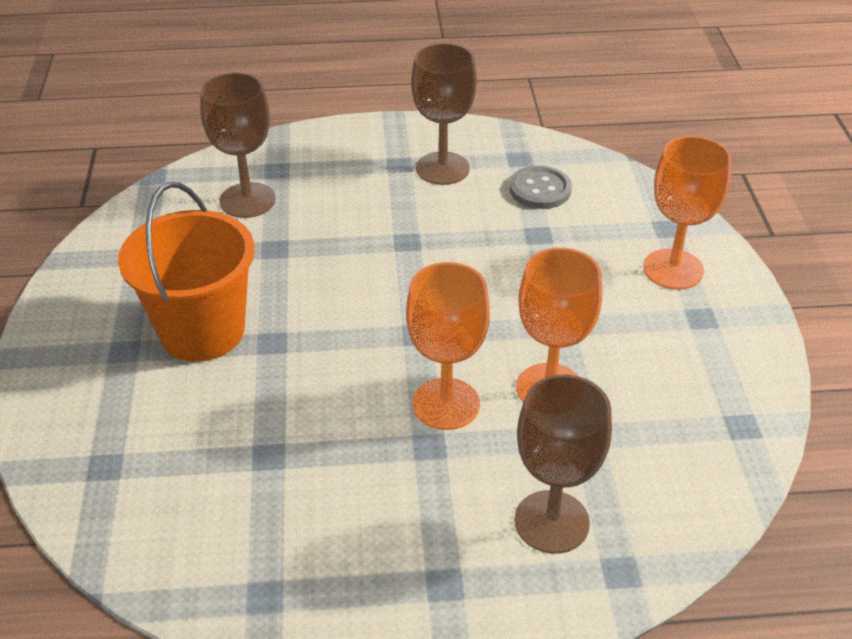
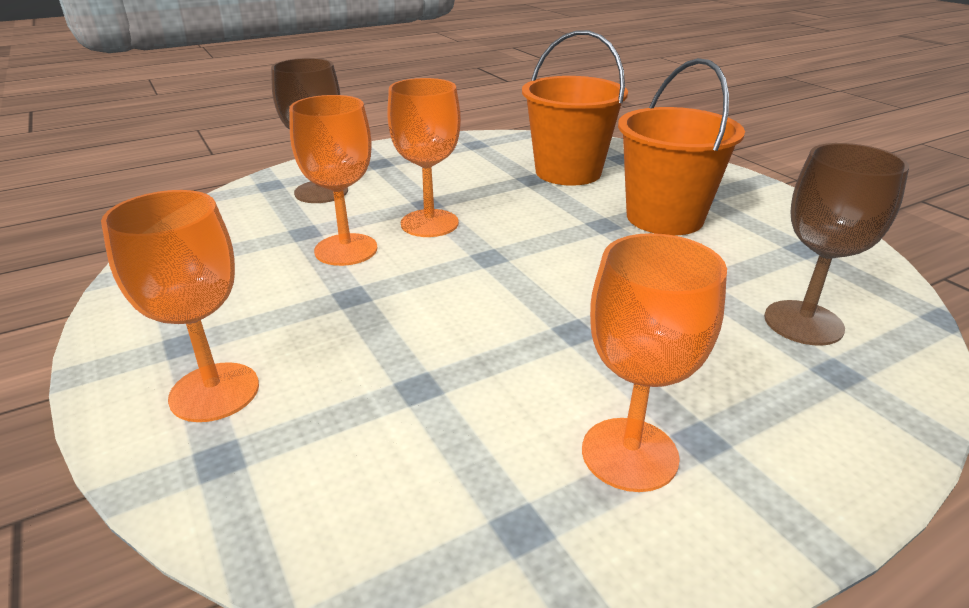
camera: 155 degrees right, 10 degrees down
brown goblet [411,43,477,185] -> orange goblet [582,233,727,492]
grey button [510,166,572,209] -> none
none -> orange bucket [522,30,628,186]

